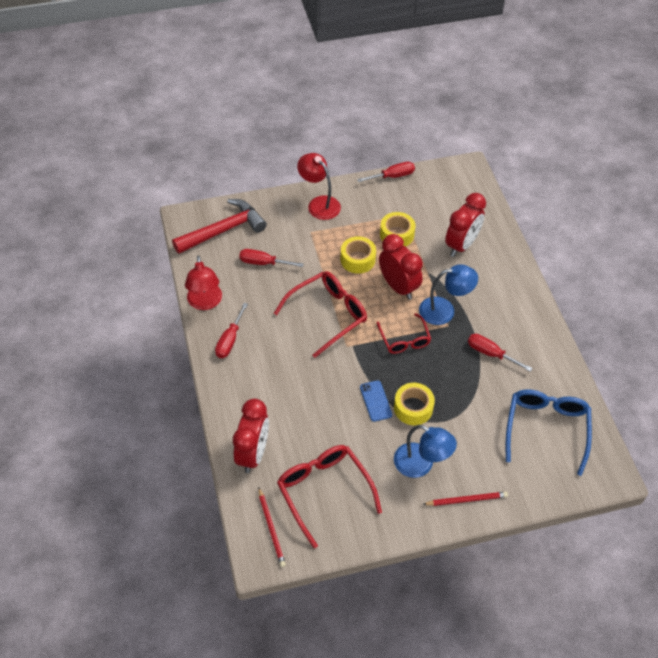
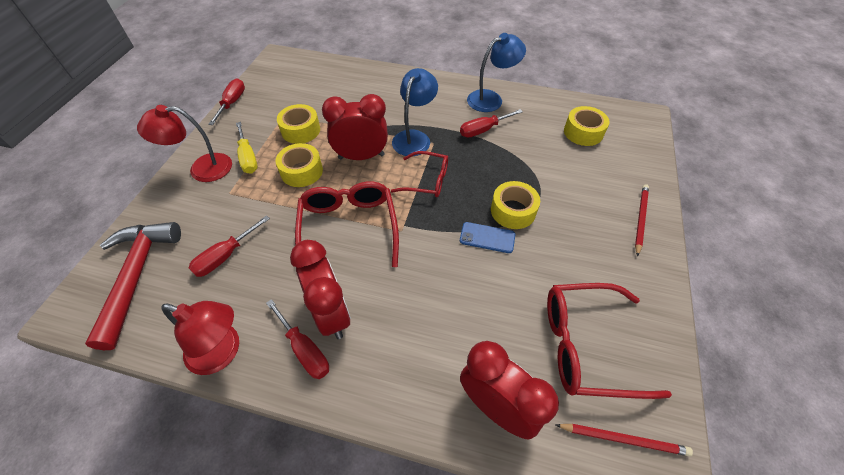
camera: 60 degrees left, 0 degrees up
blue lamp [394,425,457,478] -> blue lamp moved to [467,33,526,112]
red clock [445,193,486,257] -> red clock moved to [290,240,351,339]
blue glasses [506,389,592,476] -> yellow tape [564,106,610,146]
none -> yellow screwdriver [236,122,258,174]

